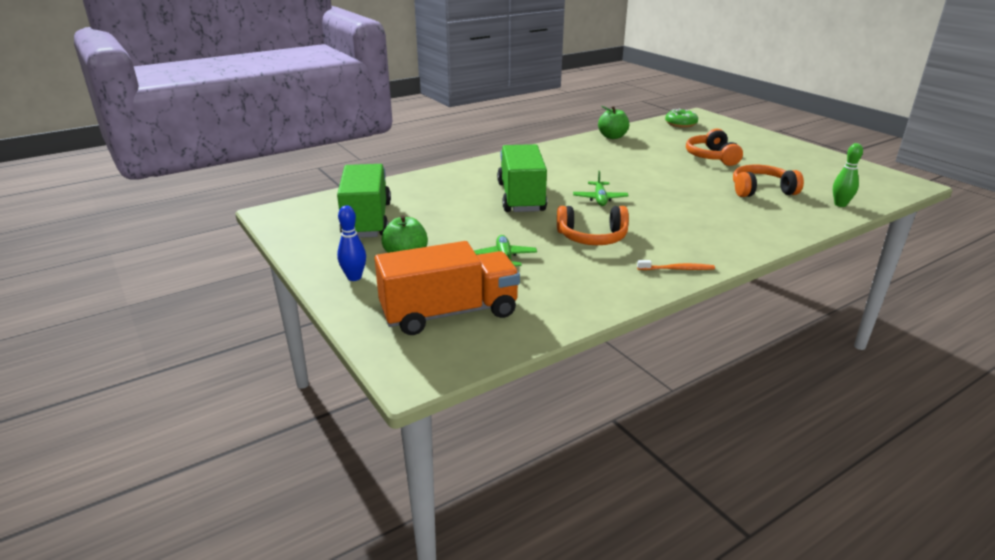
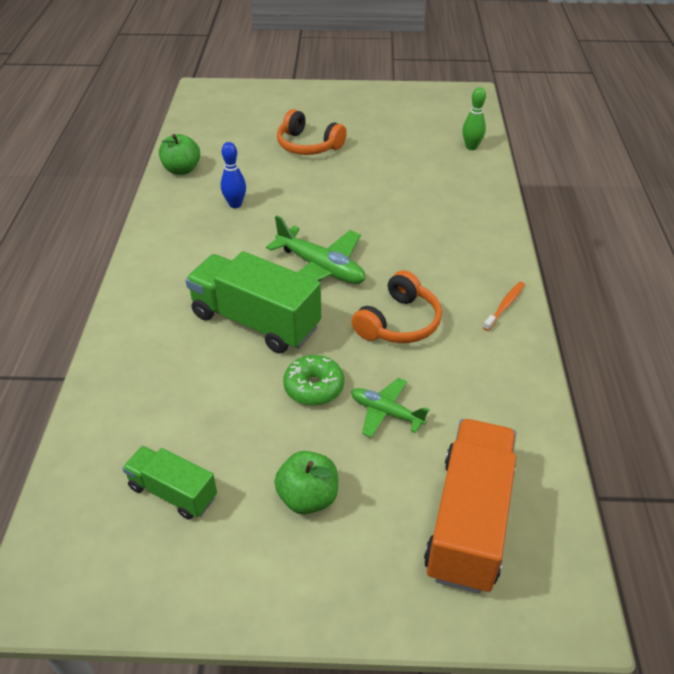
camera: 55 degrees left, 15 degrees up
green truck [337,164,391,238] -> green truck [122,446,217,520], size x0.57
blue bowling pin [337,205,366,281] -> blue bowling pin moved to [221,142,246,208]
green plane [573,171,629,206] -> green plane [266,215,365,284], size x1.64
green donut [665,109,698,128] -> green donut moved to [283,355,344,406]
orange headphones [733,165,804,197] -> none

